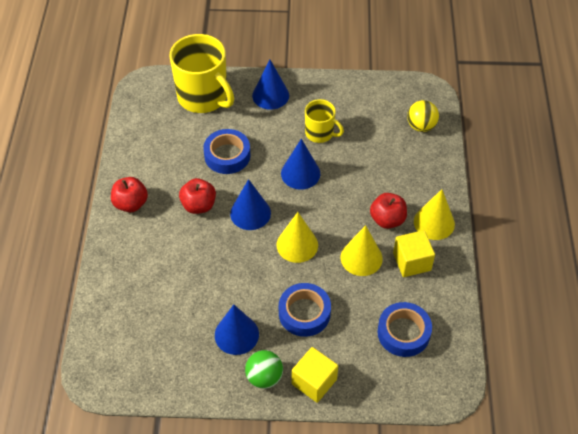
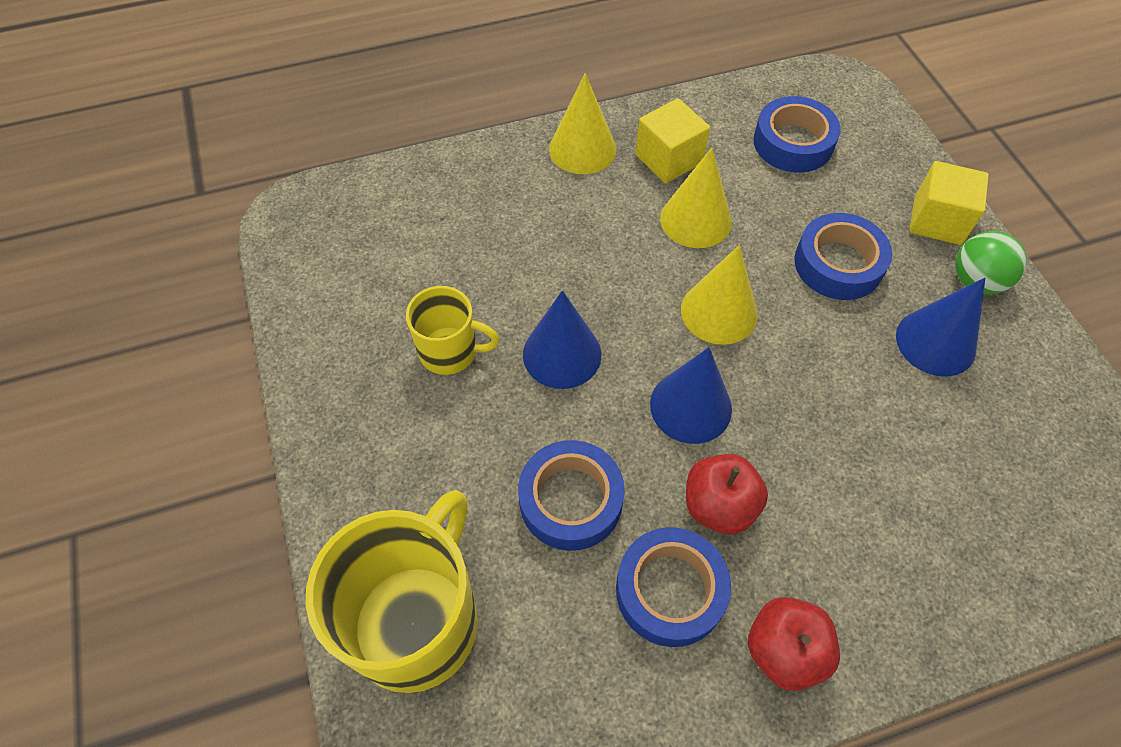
camera: 110 degrees left, 5 degrees up
blue cone [252,59,289,110] -> none
yellow mug [305,99,344,143] -> yellow mug turned 90 degrees clockwise [406,286,499,375]
red apple [370,193,407,229] -> none
yellow ball [407,100,439,132] -> none
none -> blue tape [616,527,731,647]

